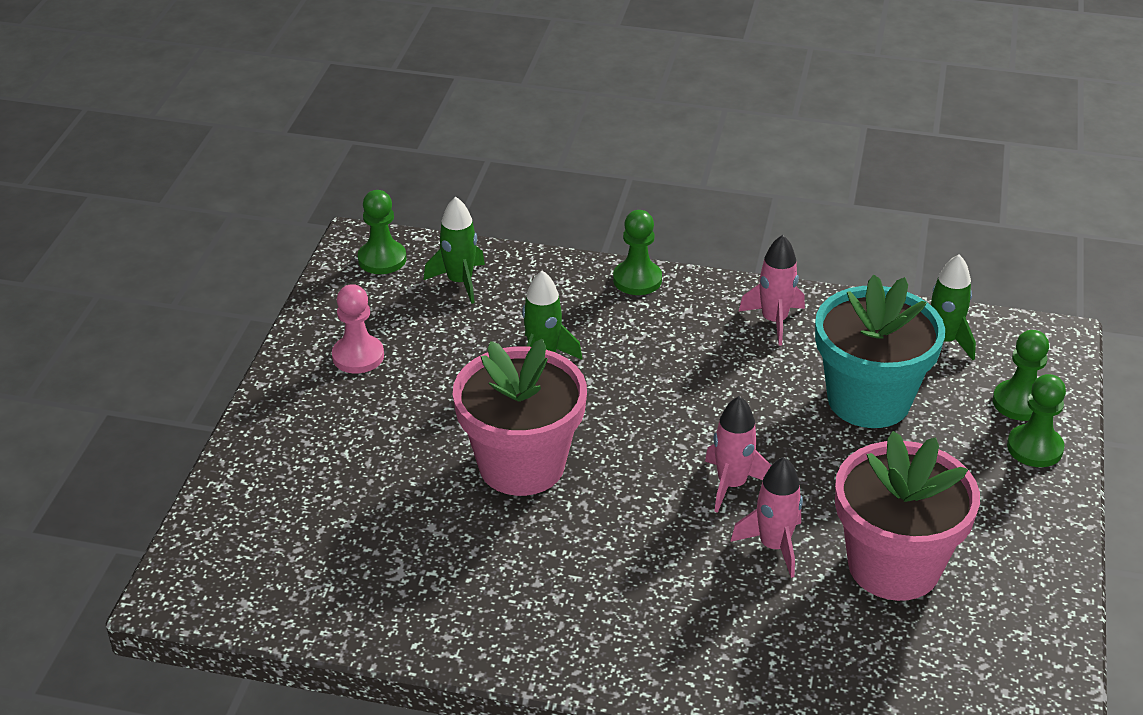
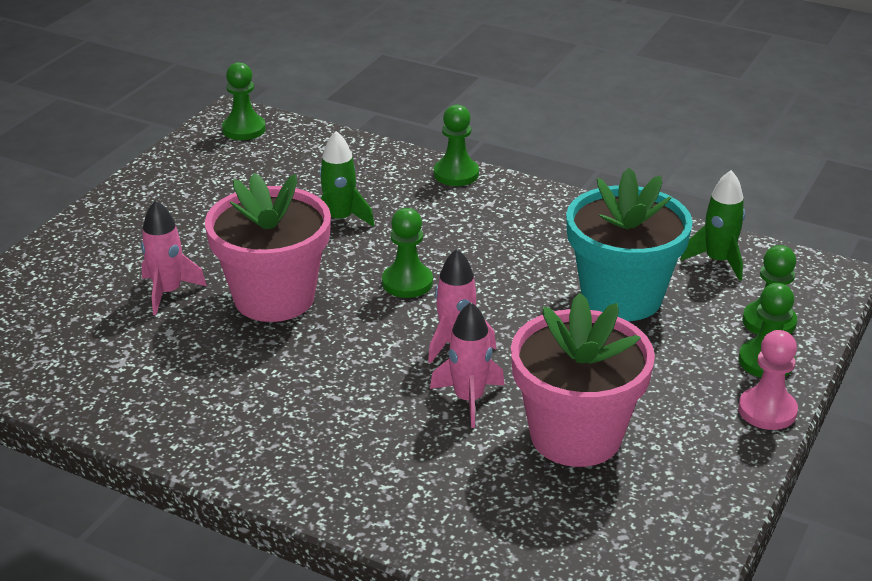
camera: 15 degrees right, 5 degrees down
pink pawn [332,284,384,373] -> pink pawn moved to [738,330,798,430]
green rocket [424,197,485,304] -> none
pink rocket [739,235,805,346] -> pink rocket moved to [141,200,207,315]
none -> green pawn [382,208,433,298]

